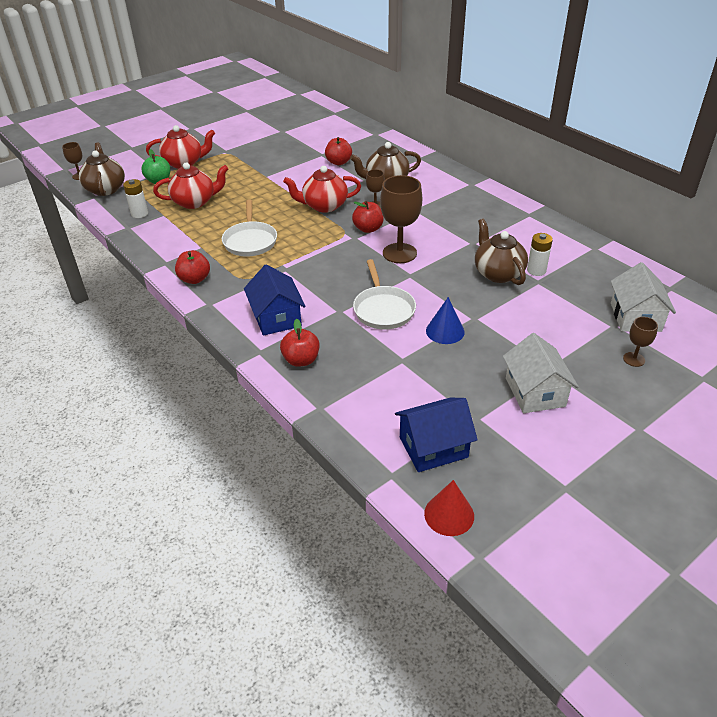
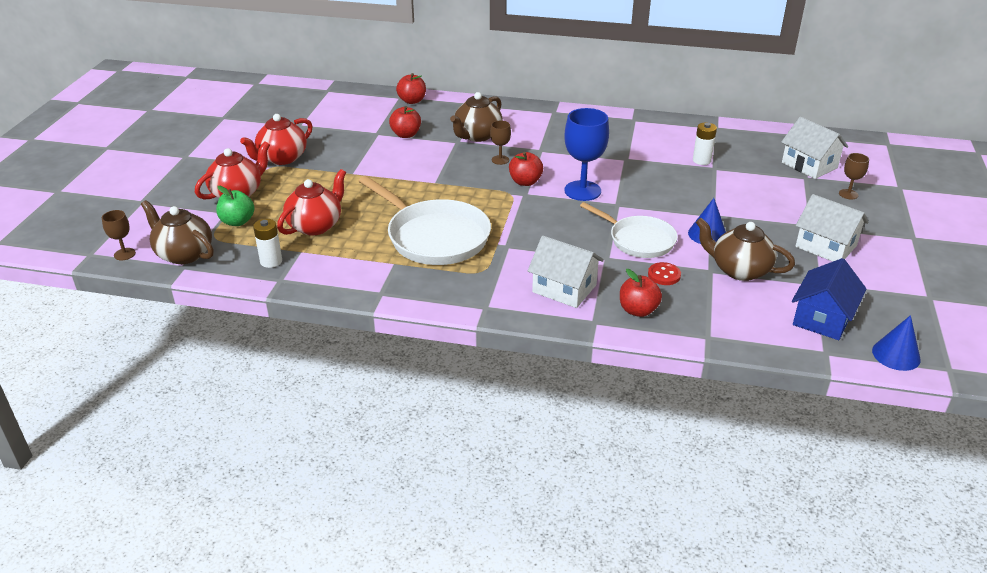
camera: 40 degrees left, 5 degrees down
red apple [175,250,210,284] -> red apple moved to [396,73,426,104]
white pan [222,200,277,257] -> white pan [359,176,491,265], size x1.56
blue house [244,264,306,336] -> white house [528,236,604,308]
red teapot [283,166,361,213] -> red teapot moved to [240,114,313,165]
brown goblet [380,175,422,263] -> blue goblet [564,108,609,201]
red cone [424,480,474,536] -> blue cone [872,315,921,371]
brown teapot [475,219,528,285] -> brown teapot moved to [696,218,795,281]
none -> red button [648,262,681,285]

